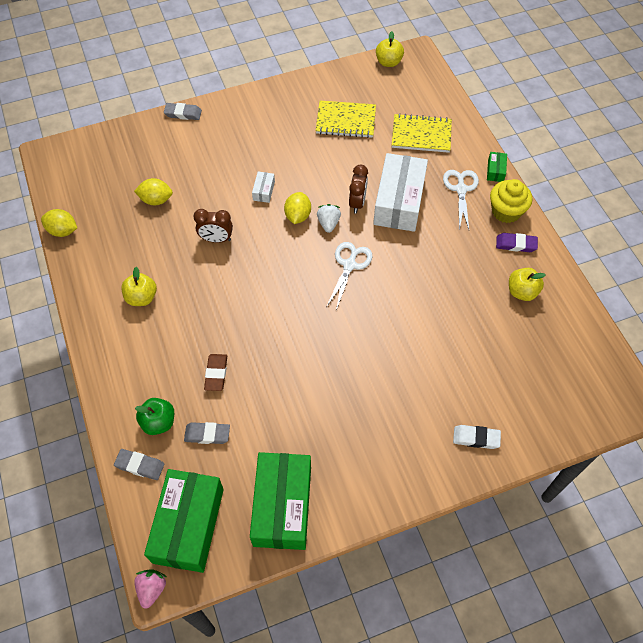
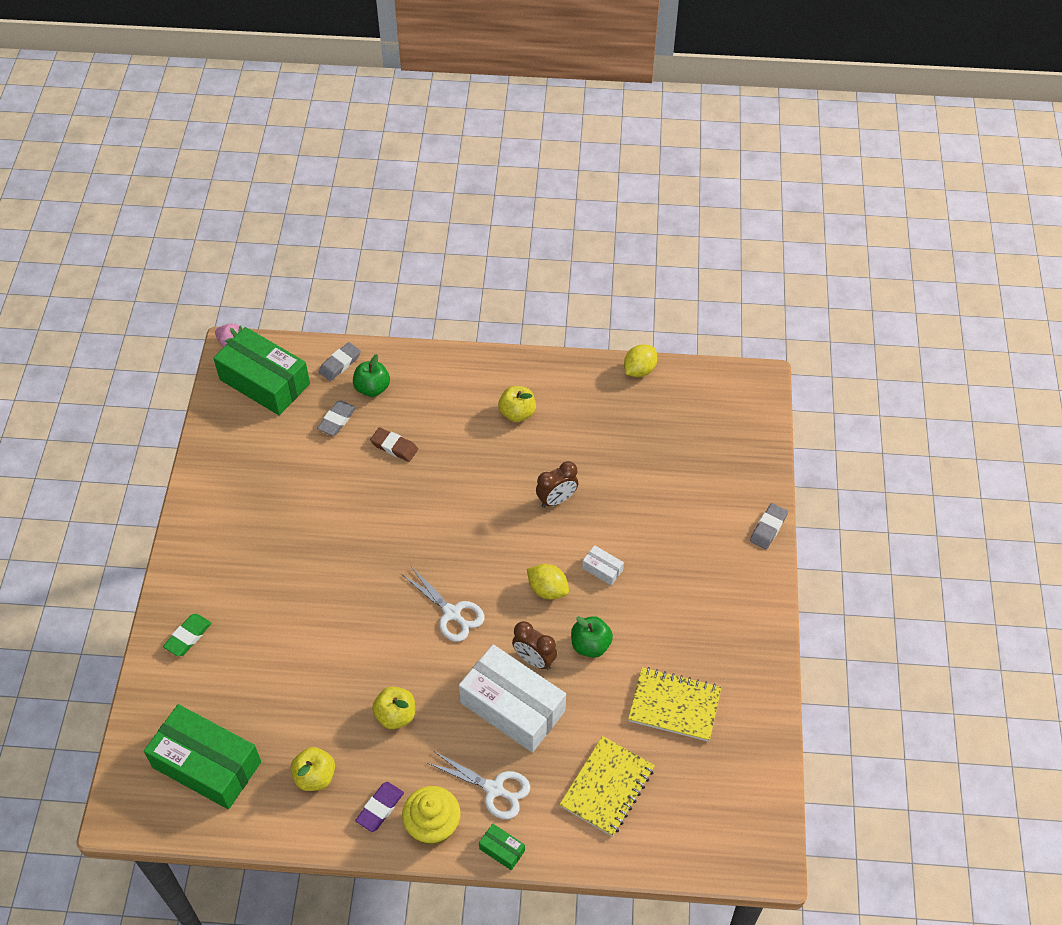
camera: 115 degrees right, 5 degrees down
yellow lemon [134,178,173,205] -> none
brown clock [194,209,233,243] -> brown clock turned 150 degrees counterclockwise [536,461,578,508]
green box [250,452,311,550] -> green box moved to [144,704,261,809]
yellow notebook [316,101,376,138] -> yellow notebook turned 75 degrees clockwise [628,667,722,742]
white strawberry [317,204,341,233] -> none
yellow apple [376,31,404,67] -> yellow apple moved to [372,686,415,729]
white eraser [453,425,501,449] -> green eraser [163,614,211,656]
none -> green apple [571,616,613,658]

